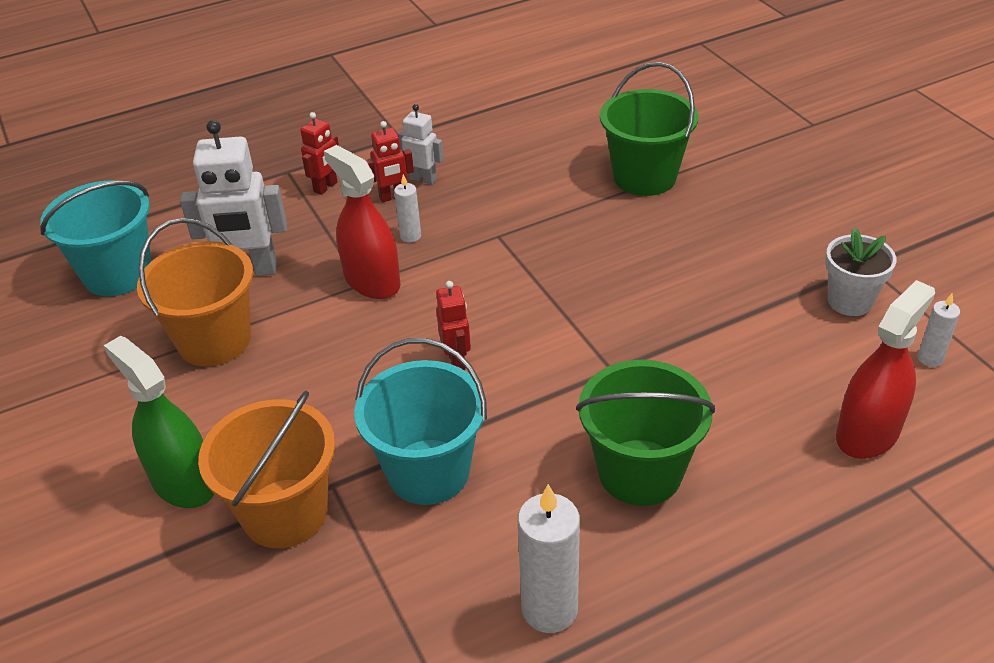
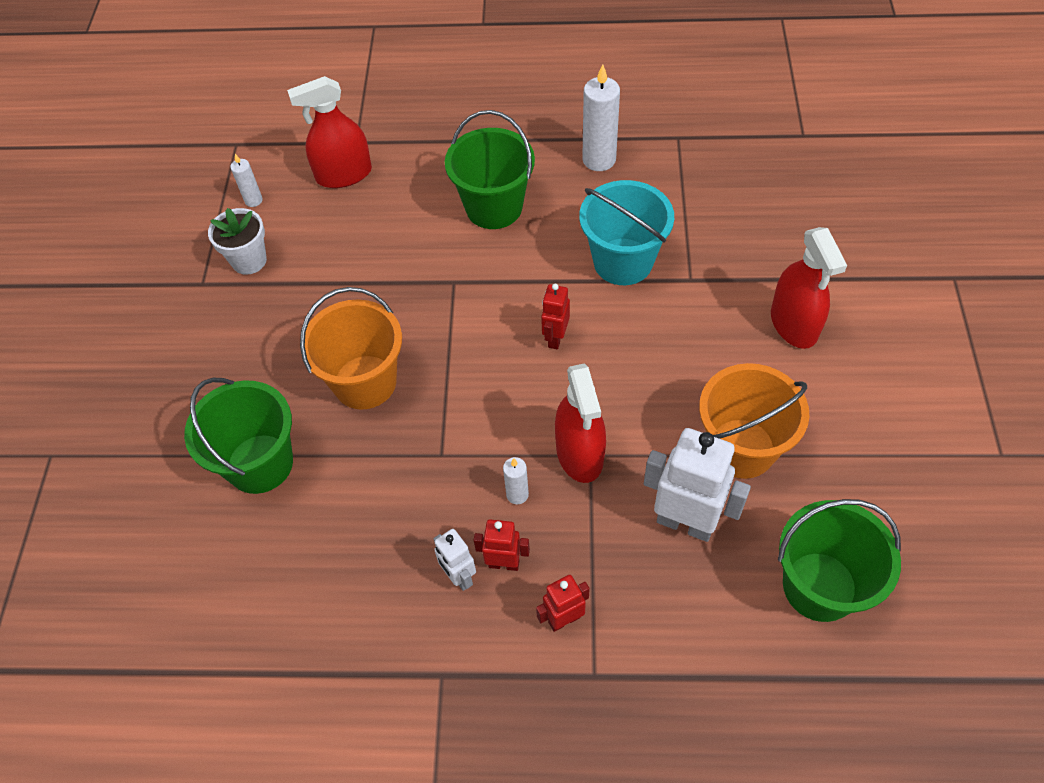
camera: 150 degrees left, 15 degrees up
turquoise bucket [40,180,151,296] -> green bucket [778,499,901,622]
green spray bottle [104,336,214,508] -> red spray bottle [771,227,847,349]
orange bucket [198,391,335,548] -> orange bucket moved to [300,287,402,409]

